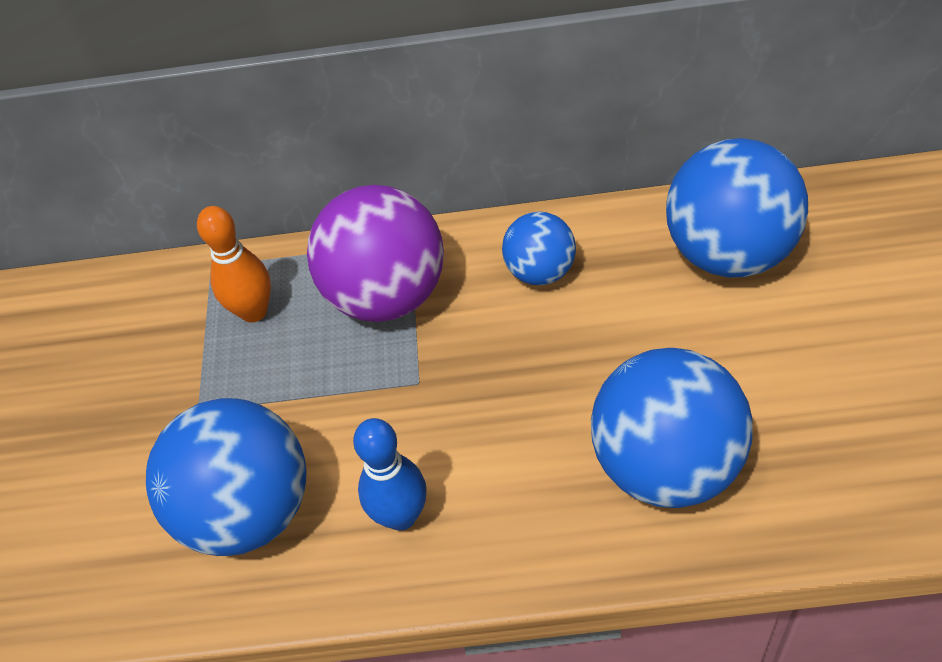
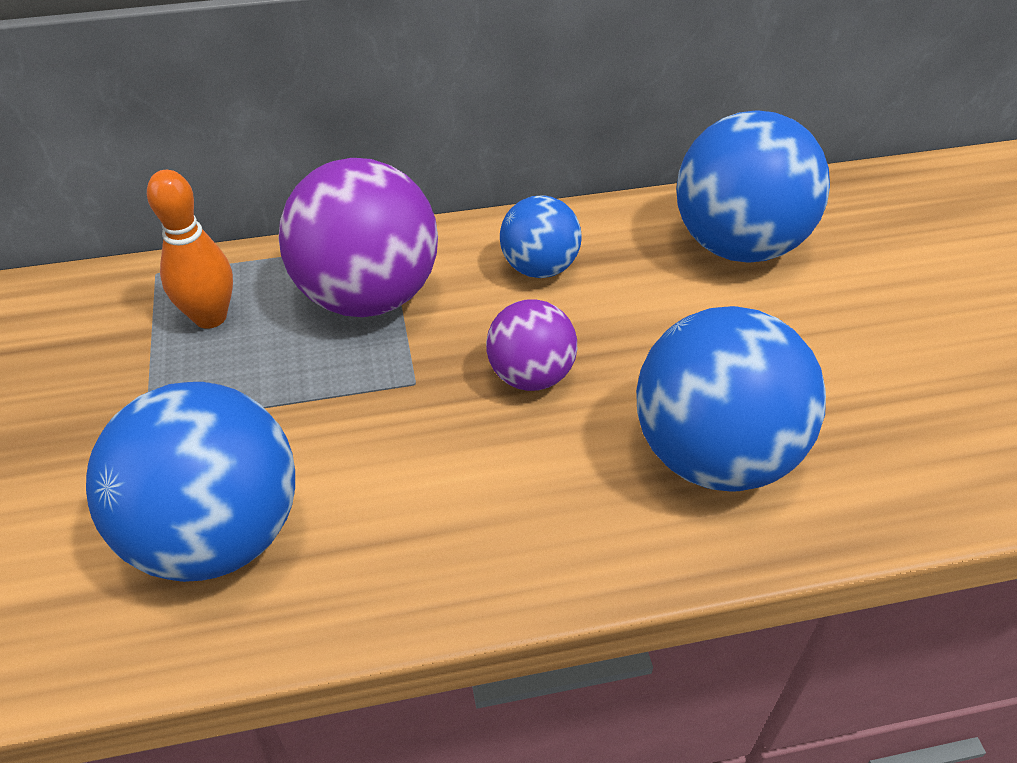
camera: 15 degrees left, 5 degrees down
blue bowling pin [353,418,427,531] -> none
none -> purple ball [486,299,577,391]

